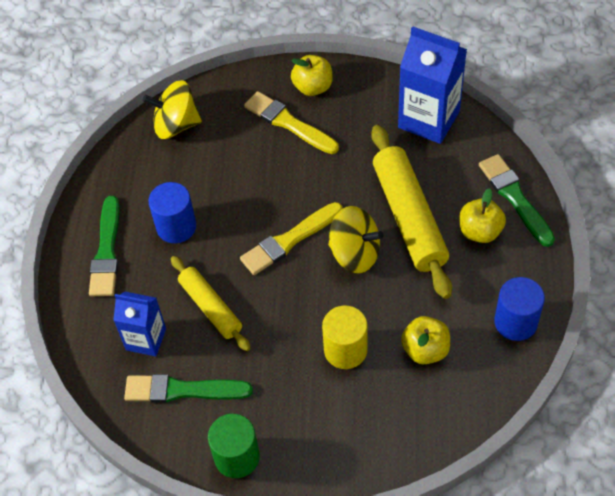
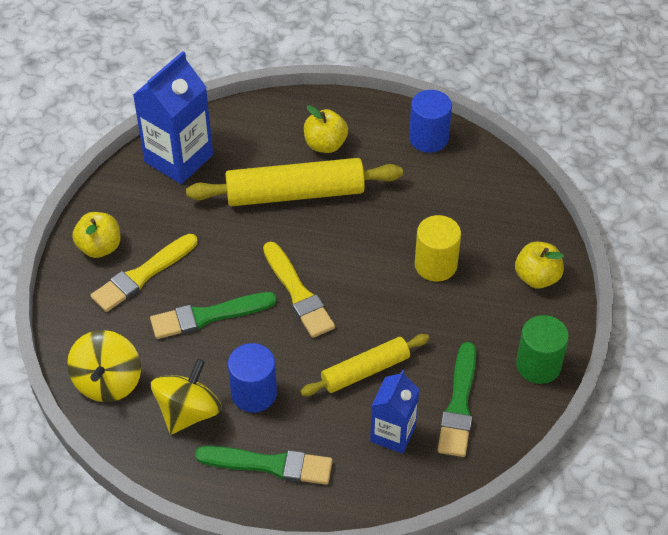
camera: 85 degrees left, 5 degrees down
yellow spinning top [328,206,384,273] -> yellow spinning top moved to [151,359,222,434]
yellow apple [401,316,450,365] -> yellow apple moved to [515,242,564,288]
green brush [479,154,555,247] -> green brush moved to [150,292,277,339]

